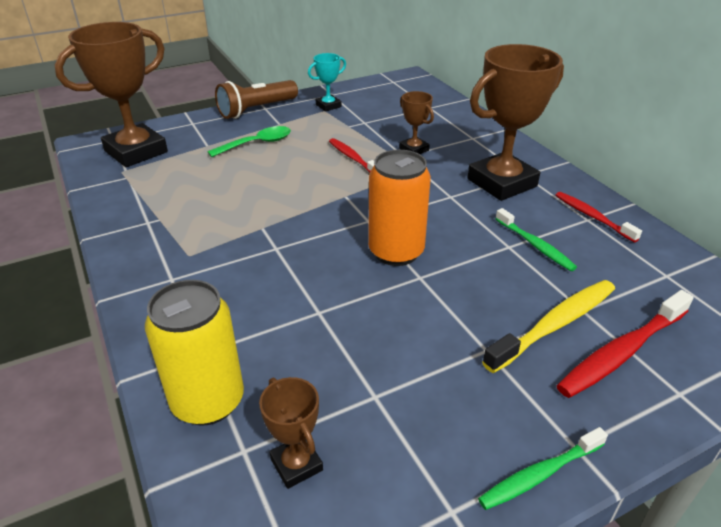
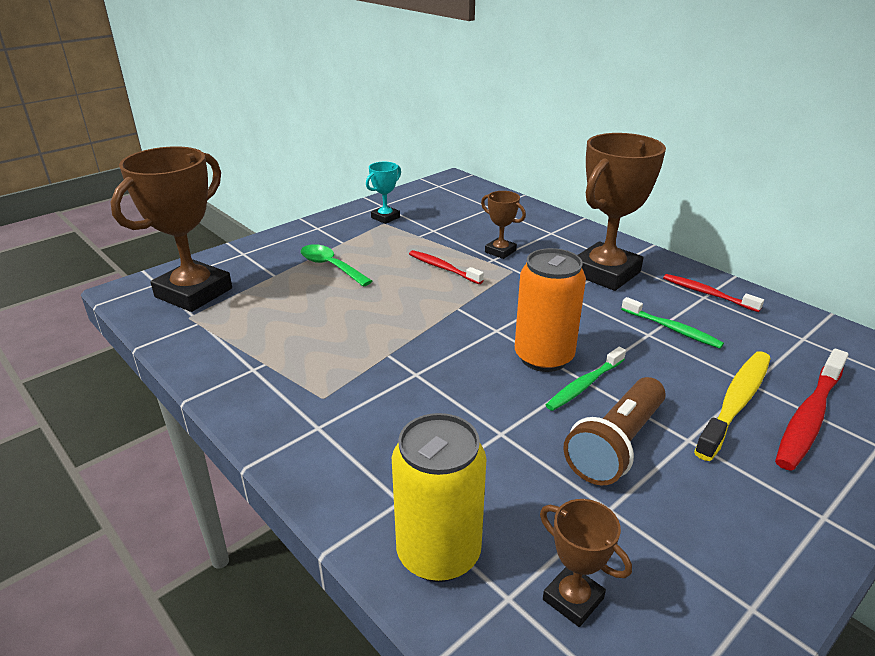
camera: 15 degrees left, 5 degrees down
green spoon [208,126,291,157] -> green spoon turned 90 degrees counterclockwise [301,244,372,287]
brown flashlight [215,80,298,119] -> brown flashlight moved to [563,377,666,485]
green toothbrush [478,427,608,510] -> green toothbrush moved to [546,347,626,411]

